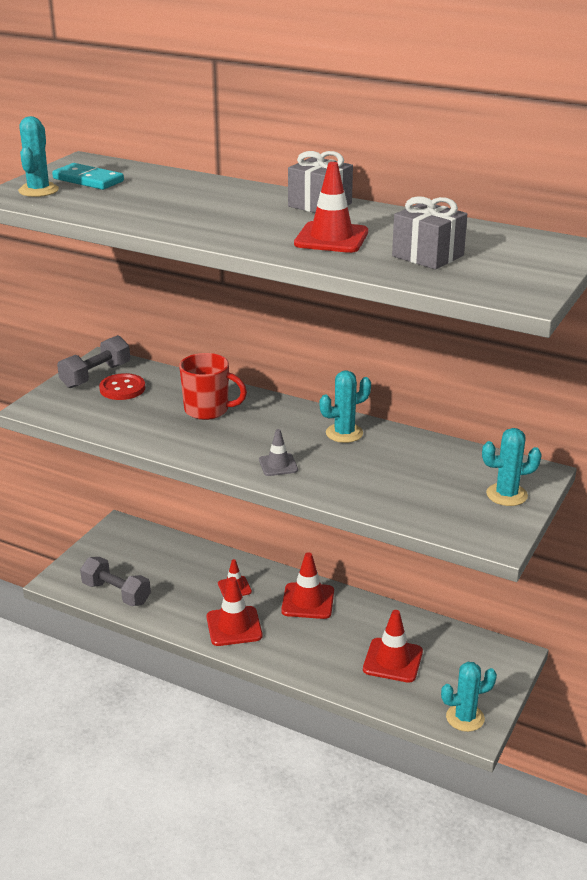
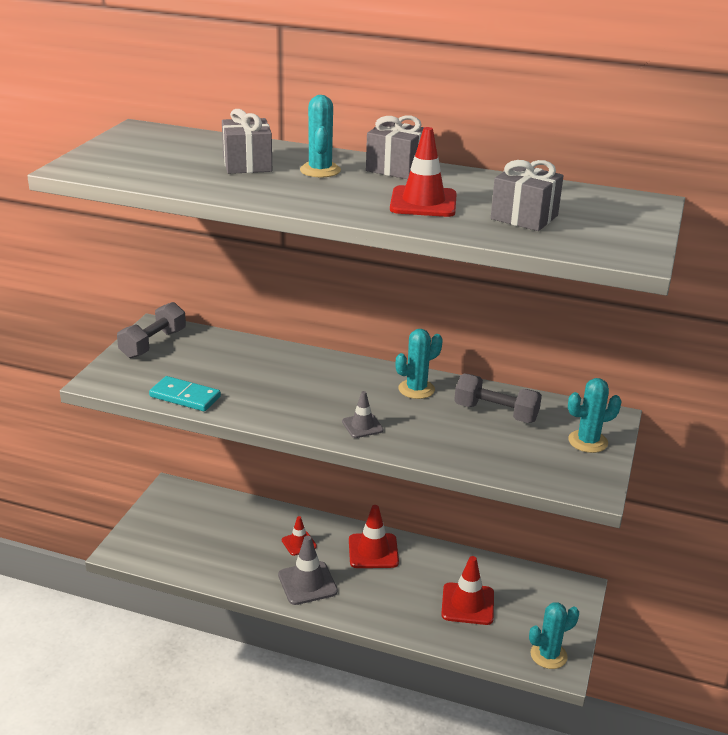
camera: 10 degrees left, 0 degrees up
turquoise cactus [18,116,59,197] -> turquoise cactus moved to [300,95,341,177]
turquoise domino [52,163,124,190] -> turquoise domino moved to [149,376,221,411]
grey dumbbell [80,557,151,606] -> grey dumbbell moved to [454,374,542,423]
red button [99,373,145,400] -> none
red mug [179,353,247,420] -> none
red traffic cone [207,577,263,646] -> grey traffic cone [278,536,338,605]
none -> grey gift [222,109,272,174]

